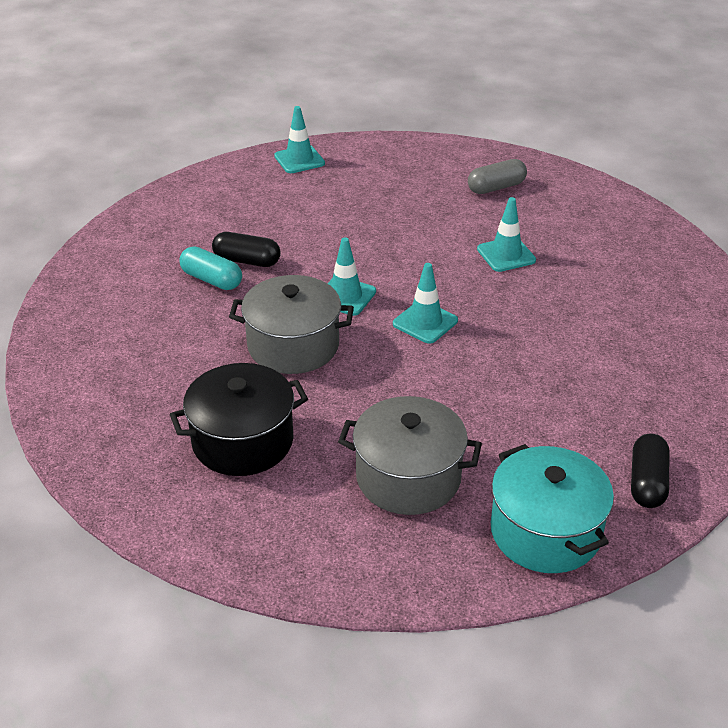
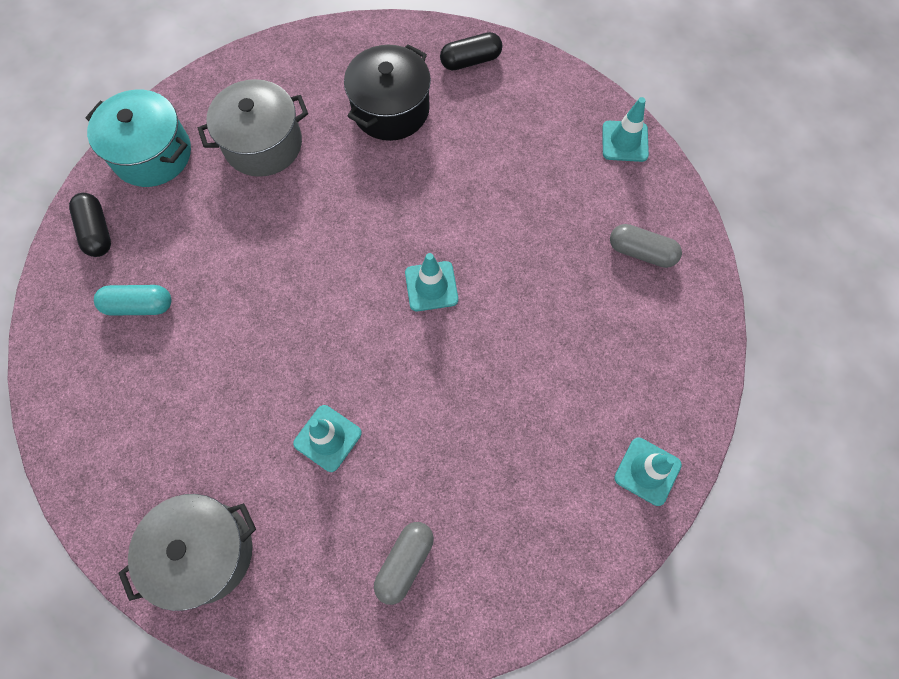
camera: 145 degrees right, 30 degrees up
turquoise capsule [180,246,242,290] -> turquoise capsule moved to [94,285,172,316]
black capsule [212,232,281,267] -> black capsule moved to [440,32,502,71]
grey pot [229,275,354,374] -> grey pot moved to [119,494,256,611]
turquoise traffic cone [393,263,458,344] -> turquoise traffic cone moved to [602,97,649,162]
none -> grey capsule [610,224,682,268]

